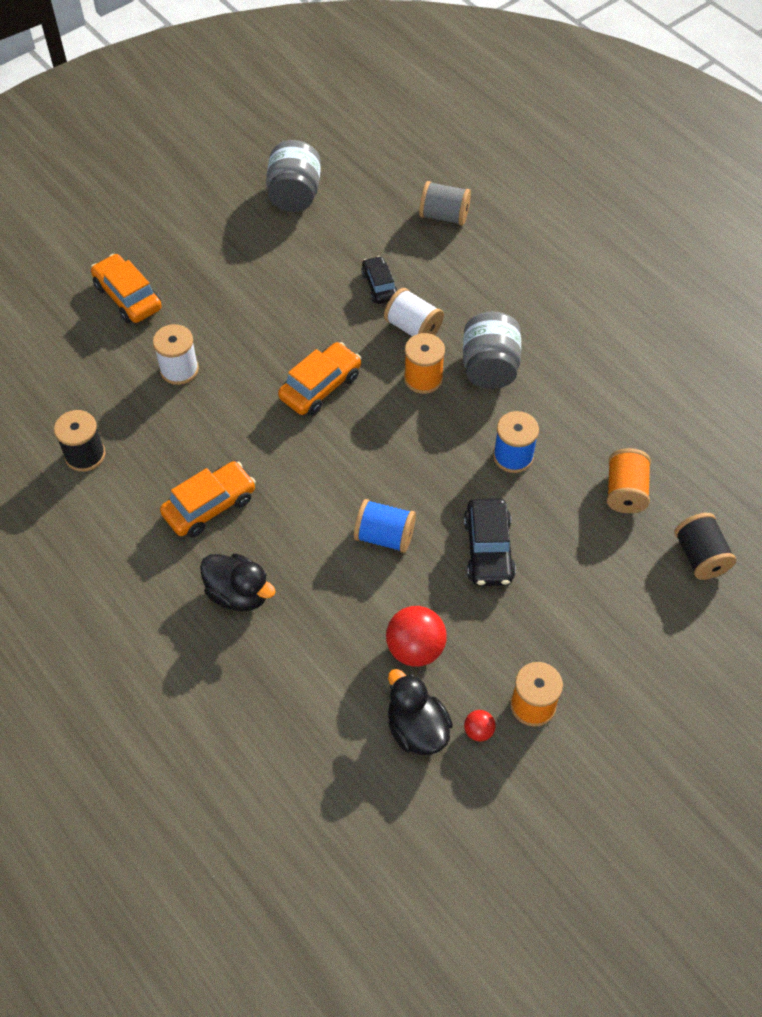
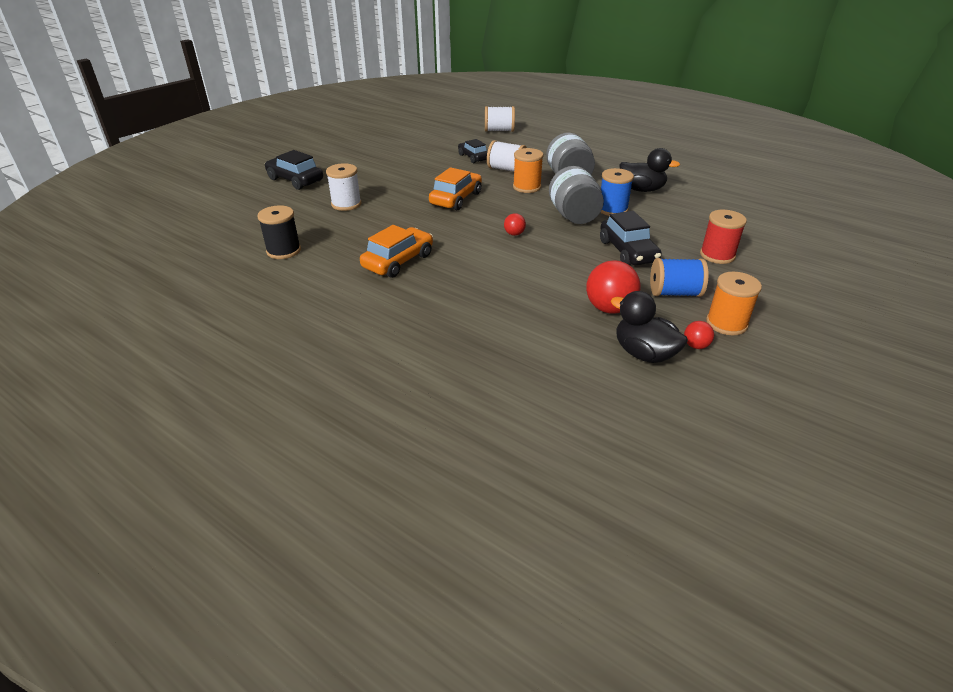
camera: 15 degrees left, 20 degrees down
orange car [91,254,162,323] -> black car [265,150,323,190]
black duck [200,553,275,611] -> black duck moved to [619,148,680,192]
grey jar [266,140,321,212] -> grey jar moved to [549,166,604,224]
blue spool [354,499,416,553] -> blue spool moved to [650,258,709,297]
grey spool [419,181,471,225] -> white spool [485,106,515,132]
orange spool [607,448,651,513] -> none
black spool [675,513,736,580] -> none
none -> red ball [504,213,526,236]
none -> red spool [700,210,747,264]

